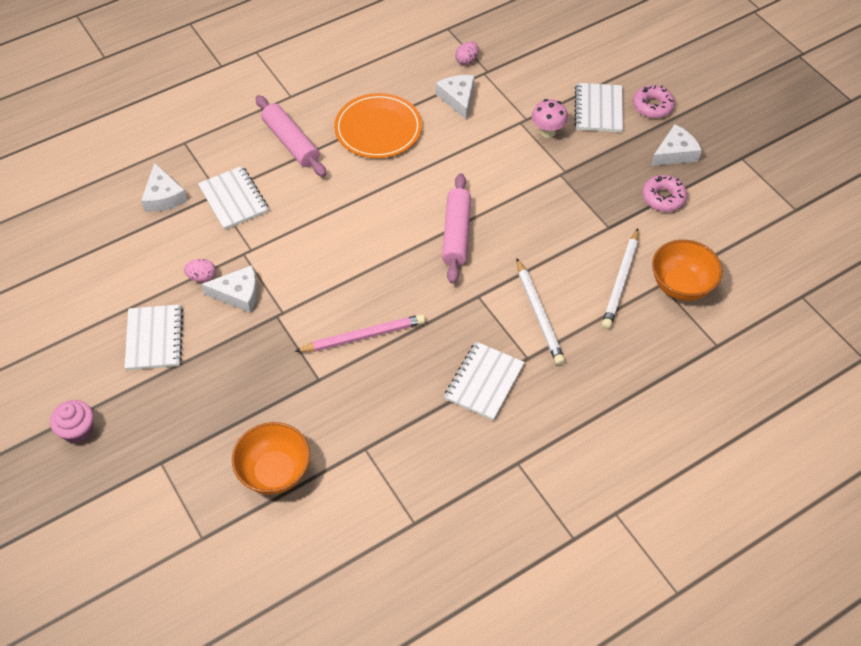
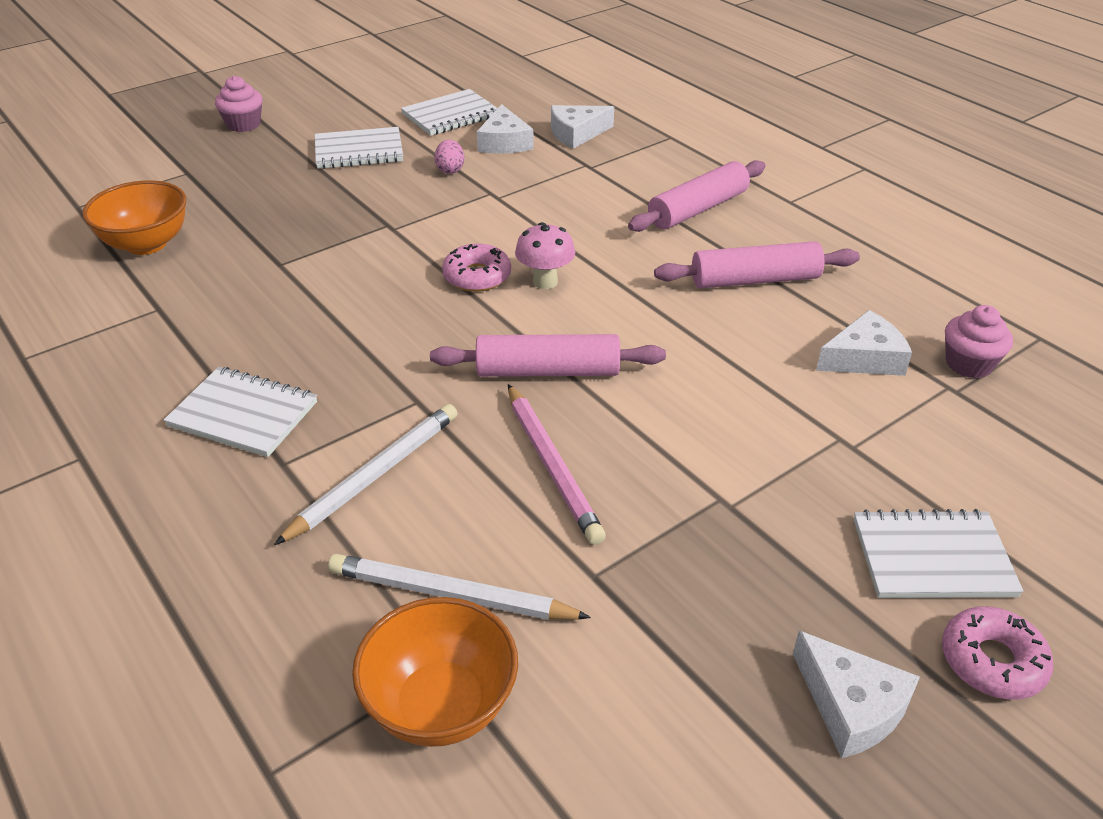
camera: 85 degrees right, 15 degrees down
white notebook [198,166,269,230] -> white notebook moved to [401,89,498,136]
white cheese [201,265,258,313] -> white cheese moved to [477,104,534,154]
pink pencil [294,314,425,352] -> pink pencil moved to [508,384,606,545]
orange plate [334,93,422,158] -> pink rolling pin [654,241,860,288]
pink egg [455,42,479,65] -> pink cupcake [945,305,1013,378]
white pencil [517,258,565,365] -> white pencil turned 150 degrees clockwise [274,404,458,545]
pink mushroom [532,99,568,138] -> pink mushroom moved to [515,222,575,289]
pink donut [642,175,687,212] -> pink donut moved to [442,244,511,292]

